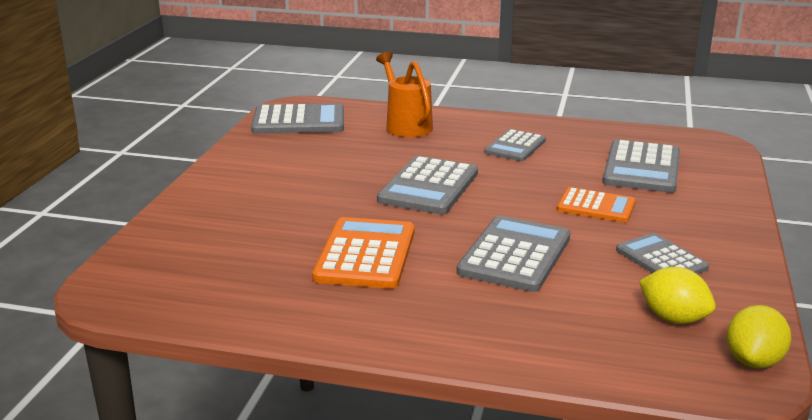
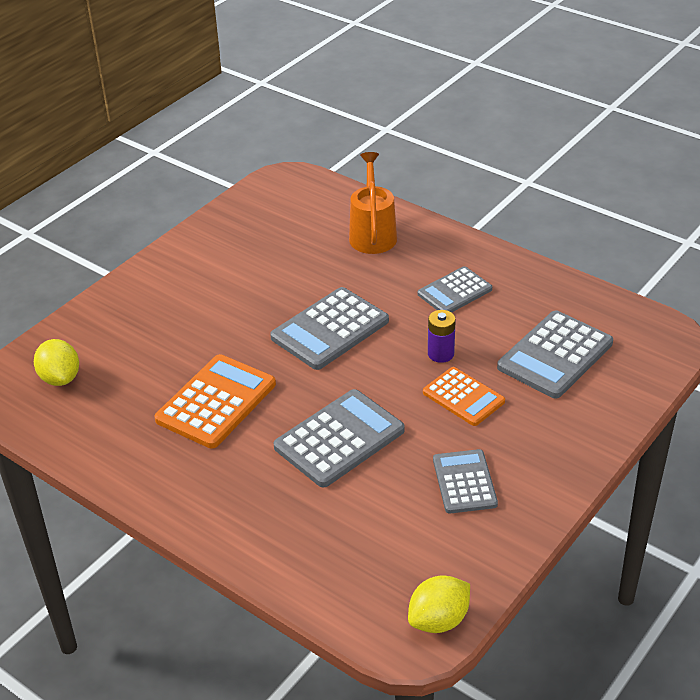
camera: 25 degrees right, 15 degrees up
grey calculator [251,103,344,134] -> none
yellow lemon [639,267,716,324] -> yellow lemon moved to [34,339,79,386]
none -> purple battery [428,310,456,363]

